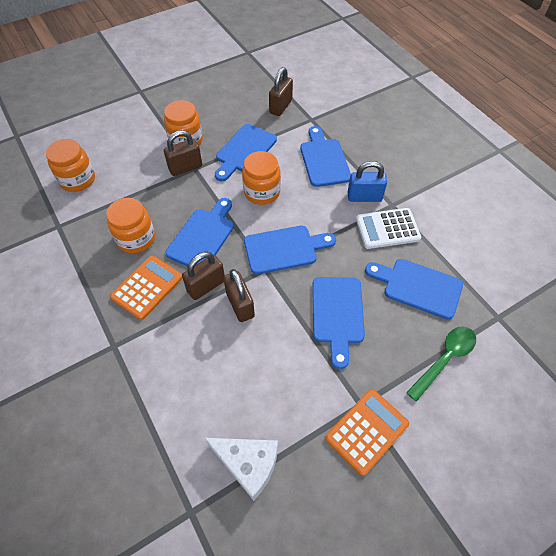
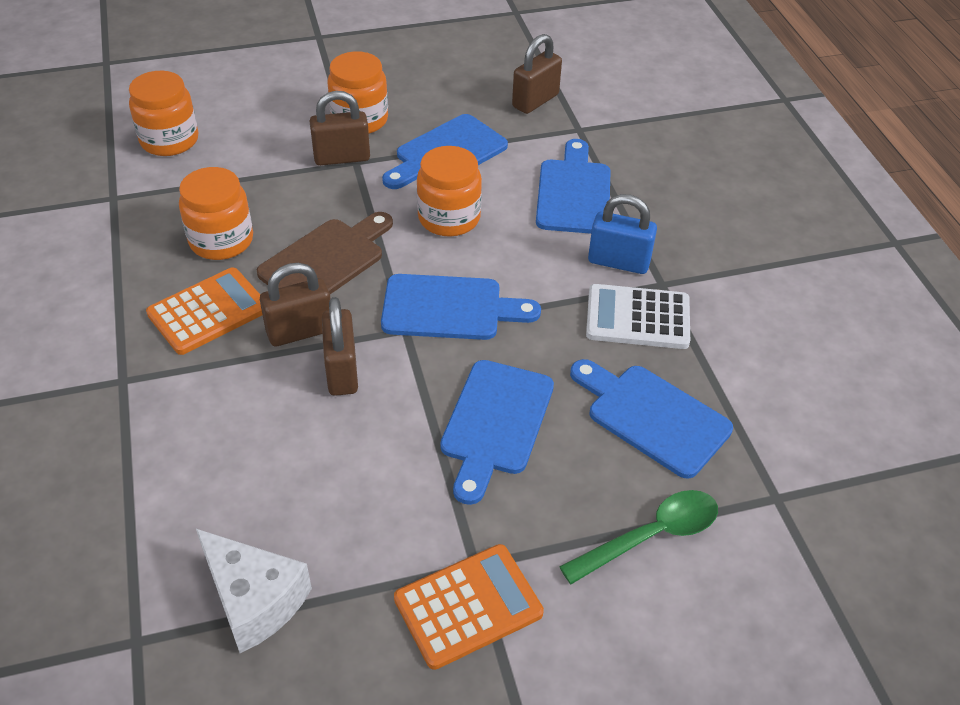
camera: 15 degrees right, 10 degrees down
blue cutting board [166,198,234,266] -> brown cutting board [257,212,393,294]

